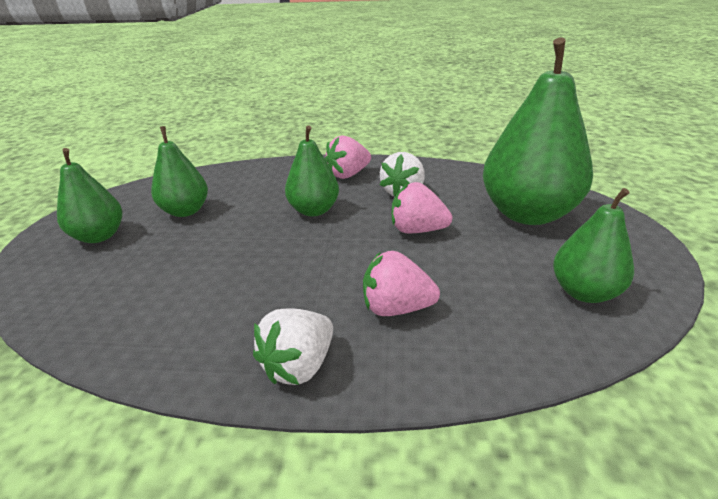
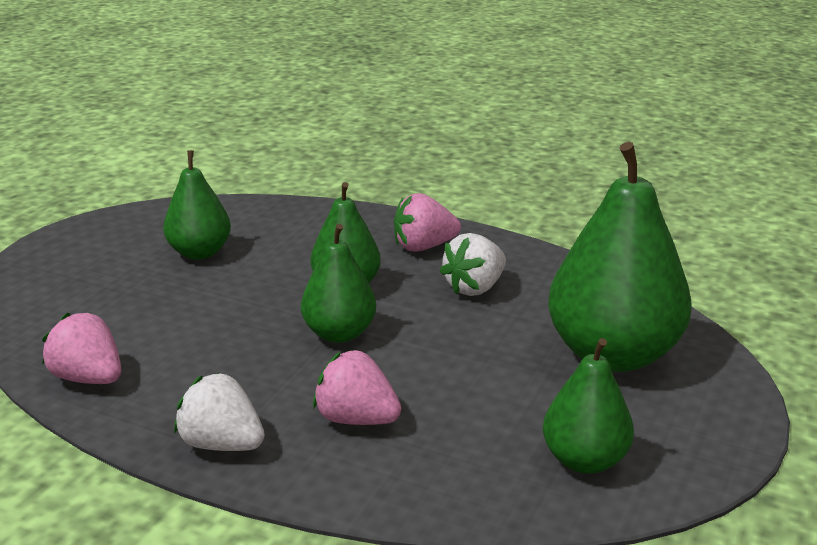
camera: 20 degrees right, 5 degrees down
green pear [57,148,123,243] -> green pear moved to [301,224,376,343]
white strawberry [253,308,333,385] -> white strawberry turned 60 degrees clockwise [174,372,265,451]
pink strawberry [392,182,452,234] -> pink strawberry moved to [42,312,121,384]

